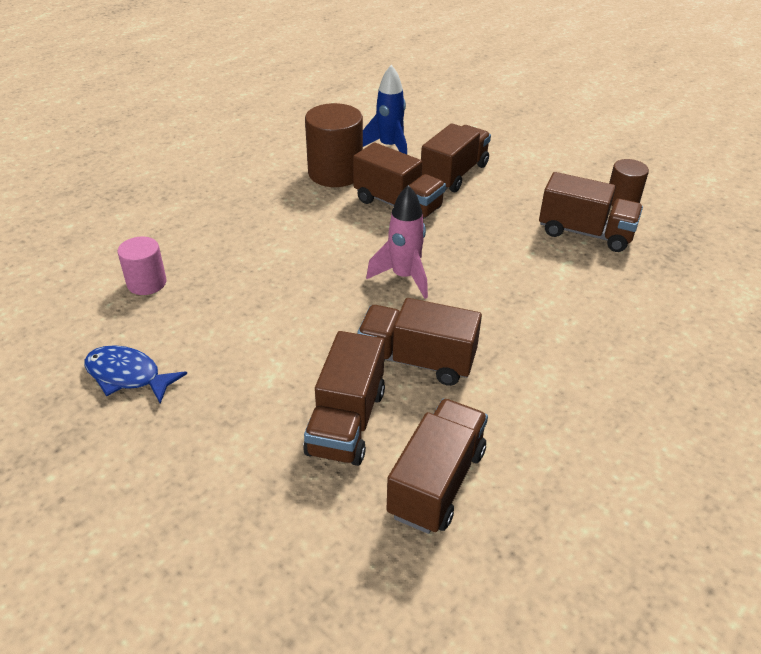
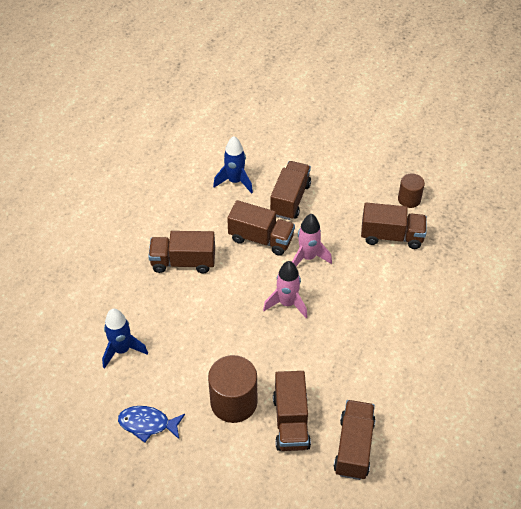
camera: 15 degrees left, 10 degrees up
pink cylinder [118,237,166,295] -> blue rocket [102,309,148,369]
brown cylinder [305,103,363,187] -> brown cylinder moved to [208,355,257,423]
brown truck [357,298,482,386] -> brown truck moved to [148,231,215,273]
none -> pink rocket [292,214,332,266]

